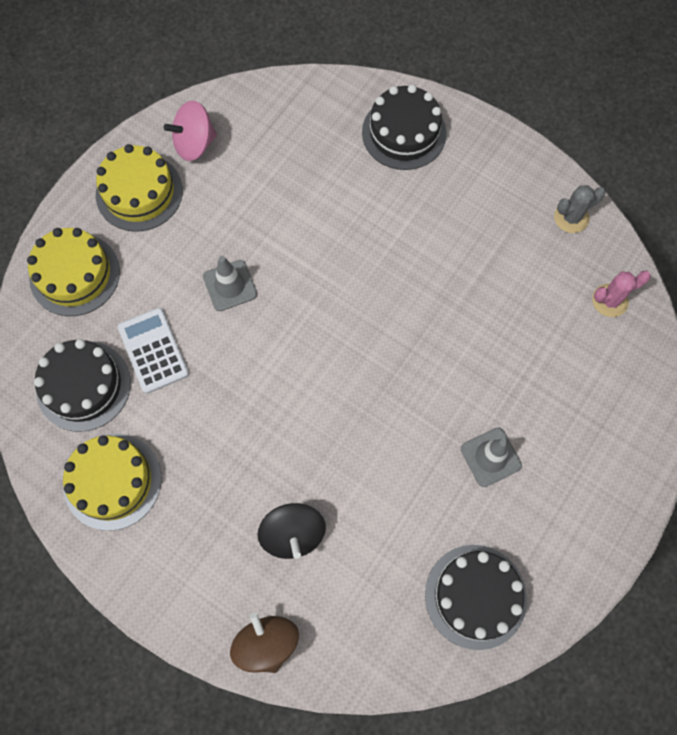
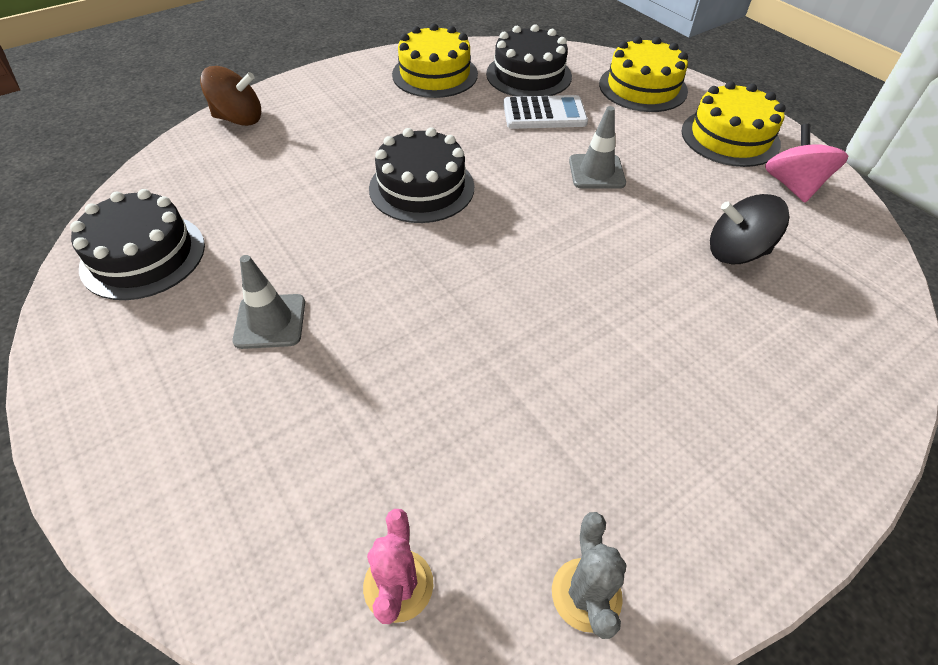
camera: 110 degrees right, 20 degrees down
black spinning top [257,503,326,559] -> black spinning top moved to [710,194,789,264]
black cake [362,84,447,170] -> black cake moved to [369,127,474,223]

